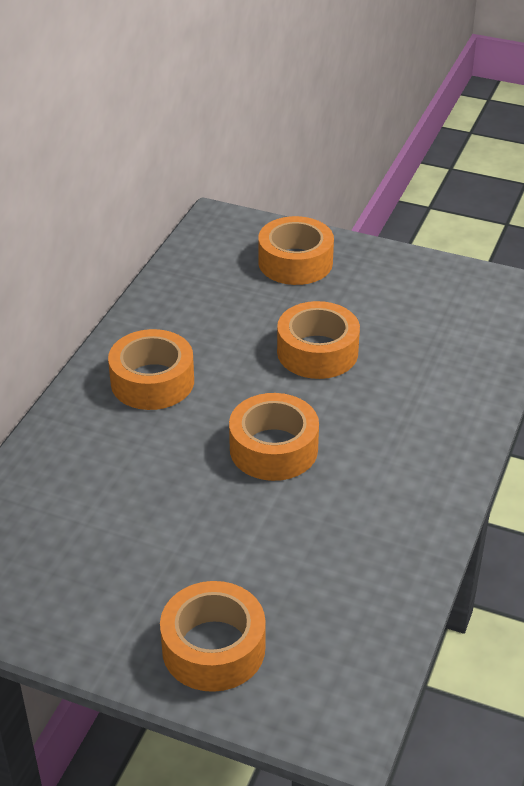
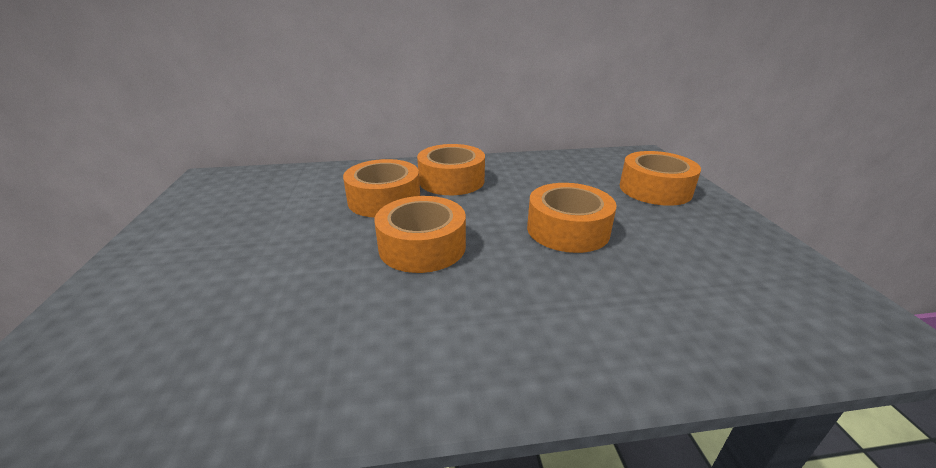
camera: 60 degrees right, 10 degrees down
orange tape [160,581,266,692] -> orange tape moved to [343,159,420,218]

